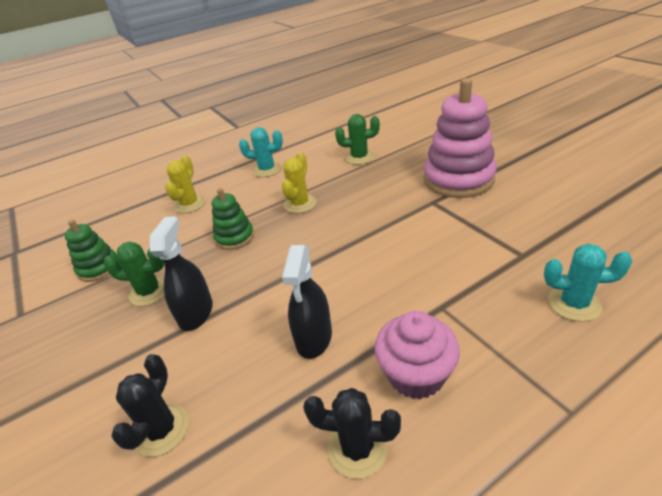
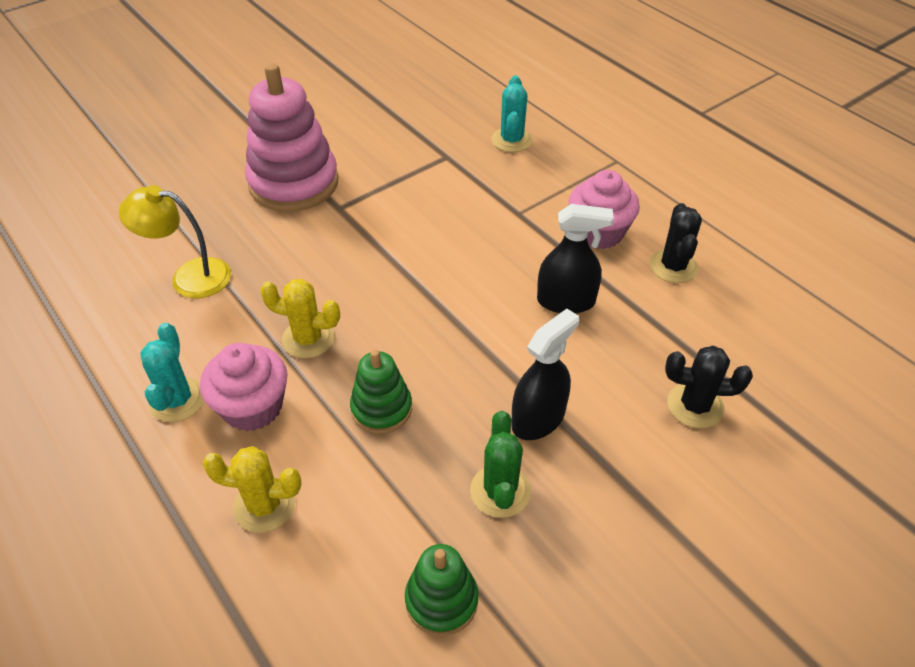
camera: 100 degrees left, 10 degrees up
black spray bottle [150,216,213,331] -> black spray bottle turned 135 degrees clockwise [511,309,579,440]
green cactus [335,114,380,165] -> yellow lamp [119,185,231,298]
none -> pink cupcake [200,343,287,431]

